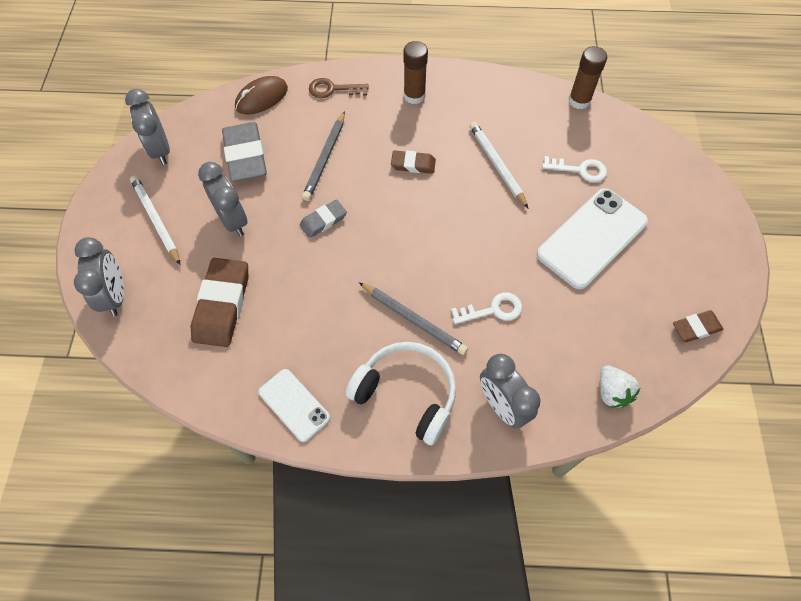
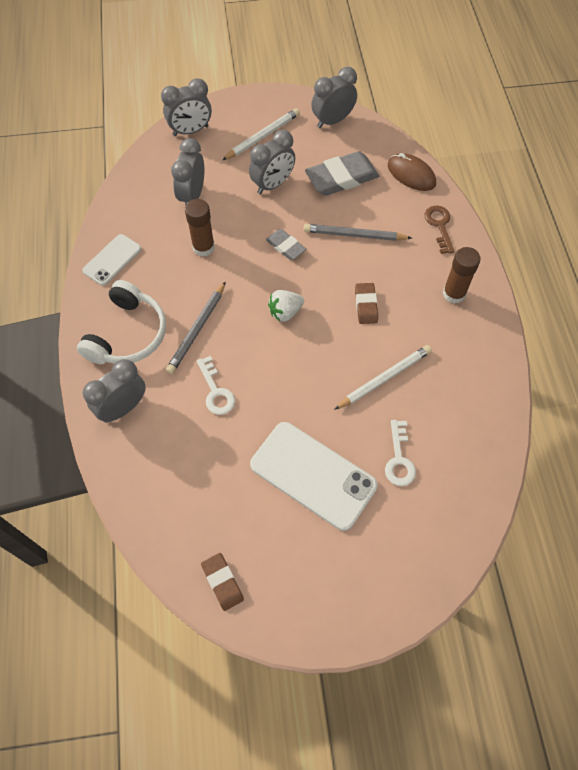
camera: 80 degrees right, 0 degrees up
brown eraser [191,258,248,347] -> grey clock [171,138,204,206]
brown glue stick [568,46,607,109] -> brown glue stick moved to [185,199,215,256]
white strawberry [600,365,640,408] -> white strawberry moved to [268,290,304,322]

